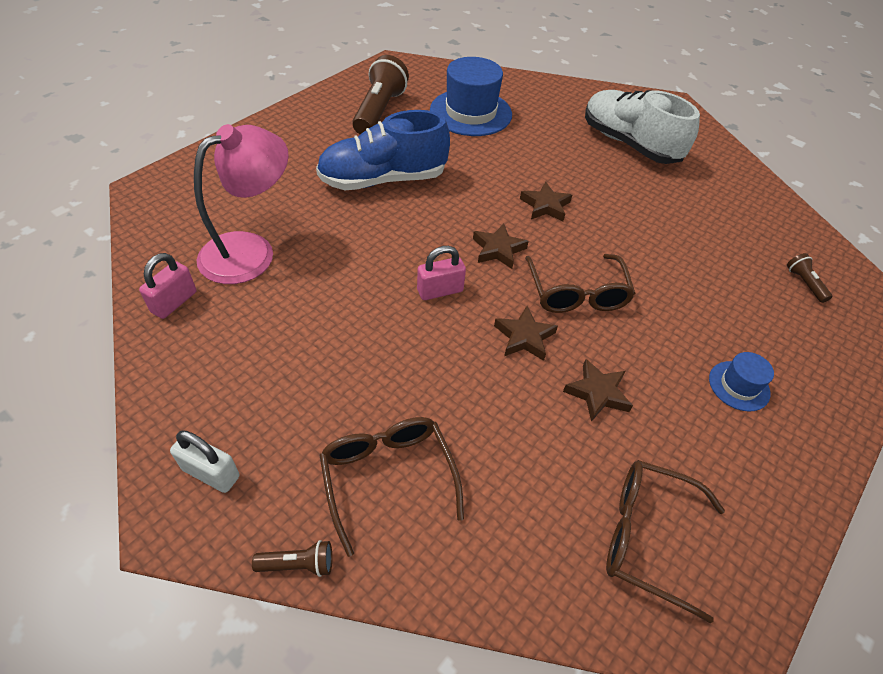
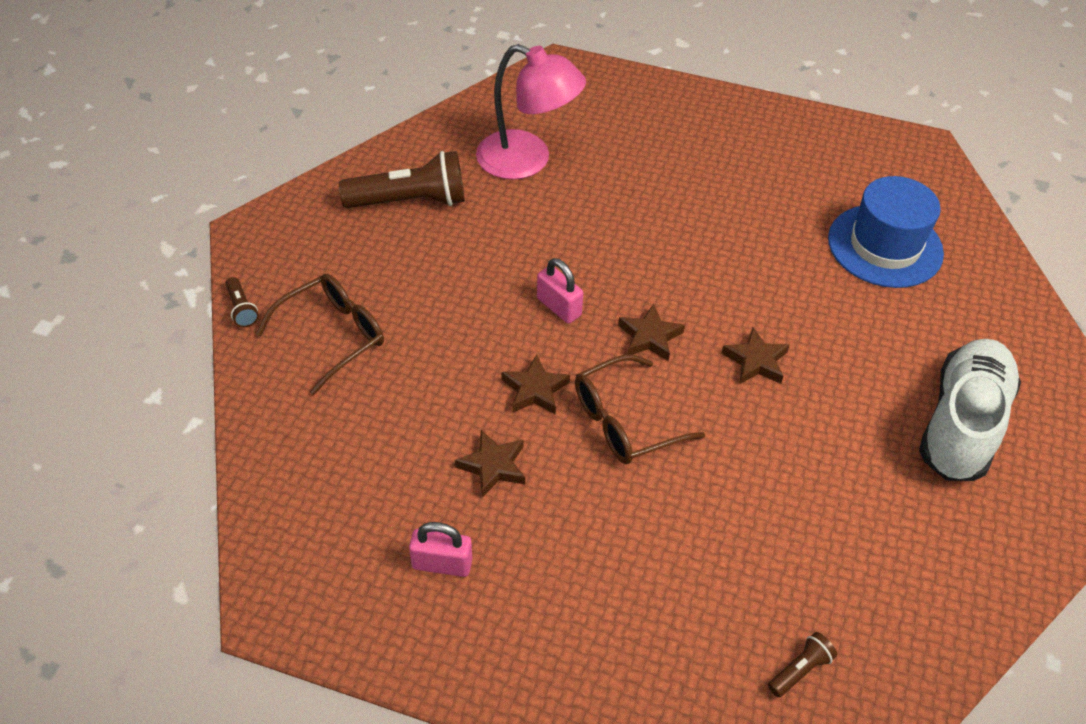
camera: 70 degrees right, 0 degrees up
pink padlock [139,253,196,319] -> pink padlock moved to [409,522,472,577]
white padlock [170,430,239,493] -> none
blue shoe [316,110,450,190] -> none
brown flashlight [352,55,409,134] -> brown flashlight moved to [339,151,465,208]
brown glasses [606,460,725,624] -> none
blue hat [709,352,774,412] -> none

